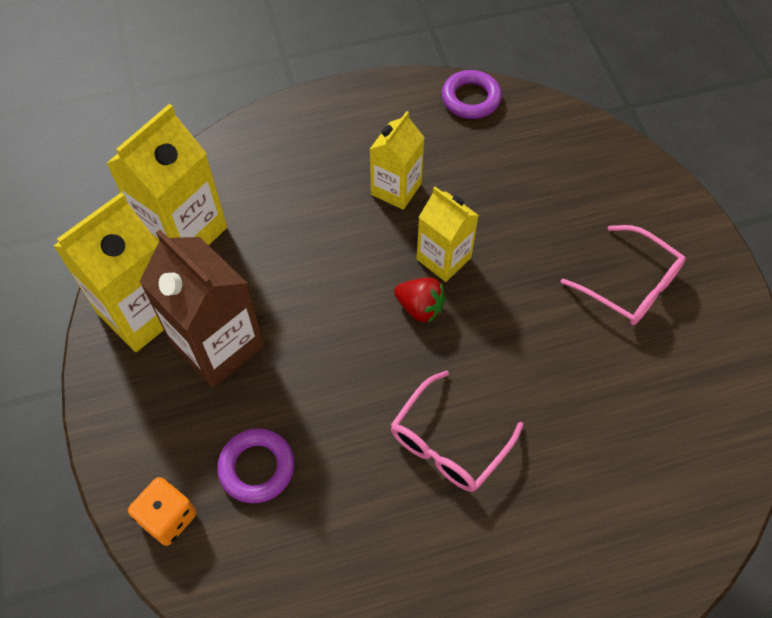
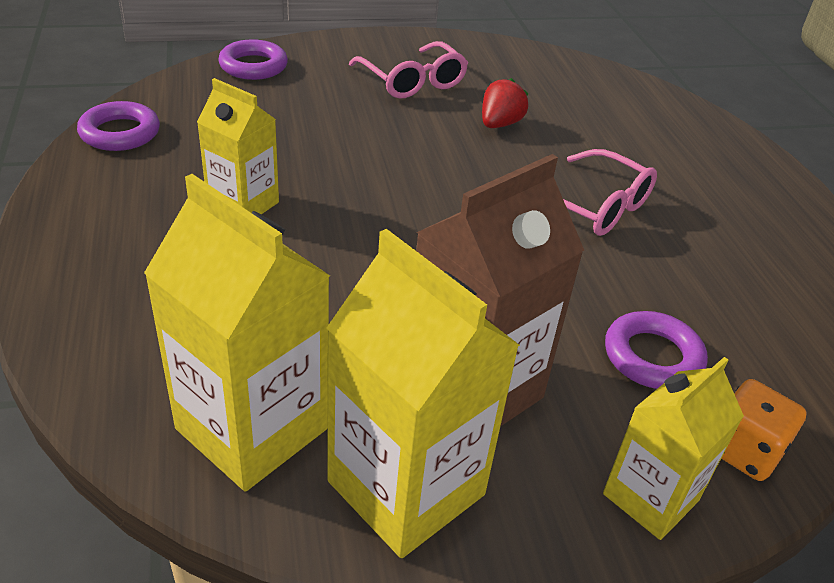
camera: 90 degrees left, 20 degrees down
red strawberry [394,277,446,323] -> red strawberry moved to [482,78,529,128]
yellow carton [417,187,479,282] -> yellow carton moved to [603,357,744,540]
pink glasses [561,225,686,325] -> pink glasses turned 105 degrees clockwise [349,41,468,99]
none -> purple ring [218,39,288,80]

